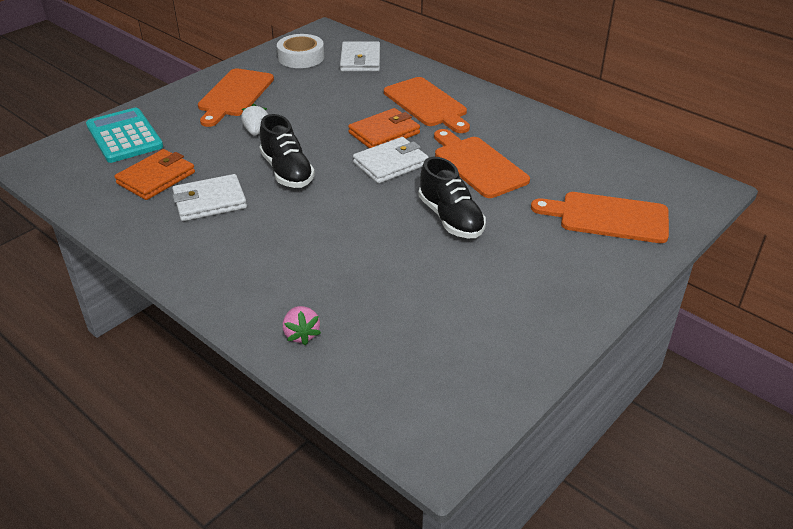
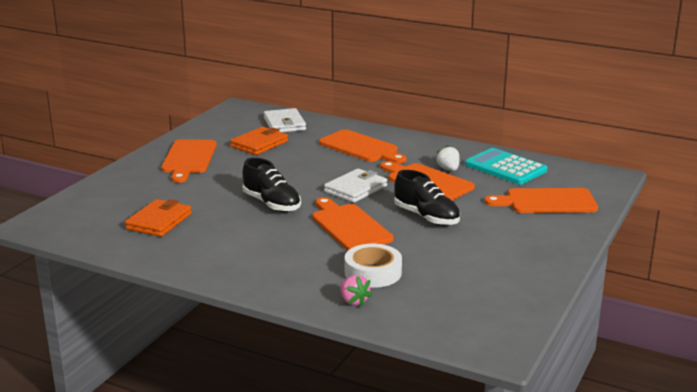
camera: 15 degrees left, 15 degrees down
turquoise calculator [86,108,163,163] -> turquoise calculator moved to [465,148,548,185]
white wallet [172,174,247,221] -> none
white strawberry [241,103,268,135] -> white strawberry moved to [436,145,460,171]
white tape [277,34,324,68] -> white tape moved to [345,244,402,288]
orange wallet [348,108,420,148] -> orange wallet moved to [230,127,288,155]
none -> orange cutting board [312,197,394,251]

